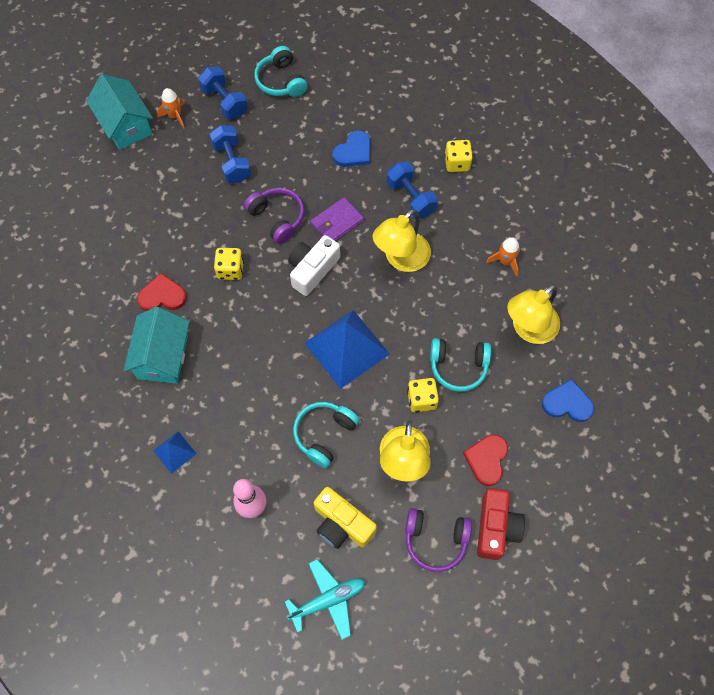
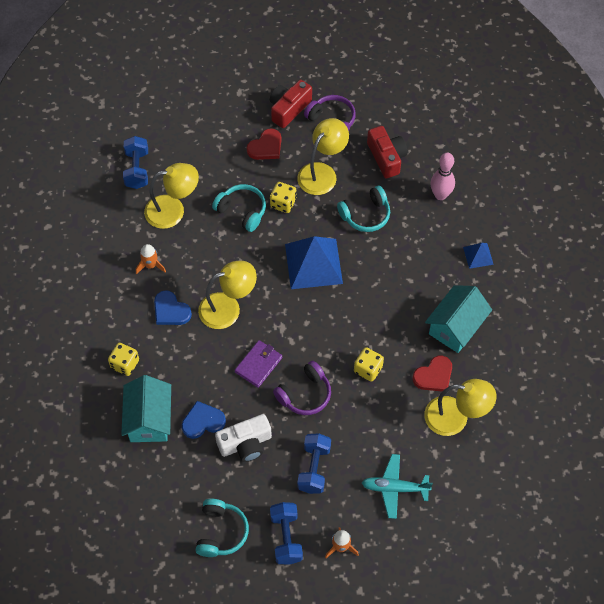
camera: 150 degrees left, 5 degrees down
turquoise house [86,74,153,150] -> turquoise house moved to [121,375,171,442]
red heart [137,273,187,311] -> red heart turned 60 degrees counterclockwise [412,356,452,391]
purple headphones [244,188,304,244] -> purple headphones turned 120 degrees counterclockwise [273,361,331,415]
turquoise plane [284,559,365,640] -> turquoise plane moved to [362,454,433,519]
white camera [288,235,340,296] -> white camera moved to [215,414,272,462]
purple wallet [310,197,364,241] -> purple wallet turned 45 degrees counterclockwise [235,340,282,388]
yellow camera [314,487,377,549] -> red camera [367,126,407,178]
blue dumbbell [387,162,438,219] -> blue dumbbell moved to [123,136,148,189]
blue heart [542,379,594,422] -> blue heart moved to [154,290,192,325]
none -> yellow lamp [424,379,497,436]

